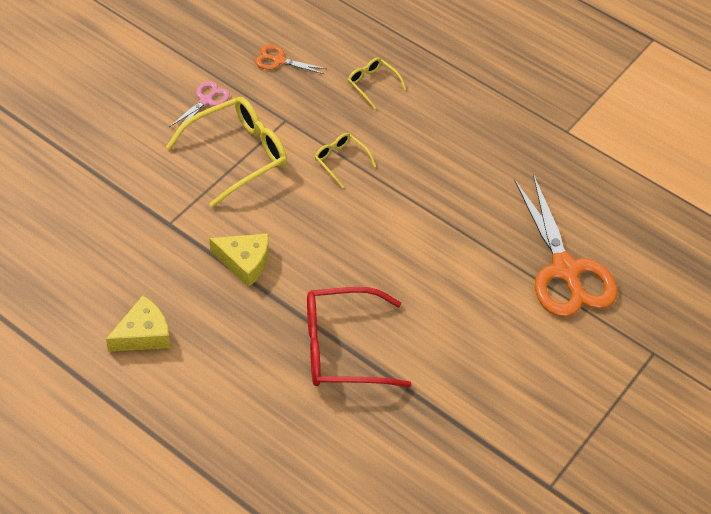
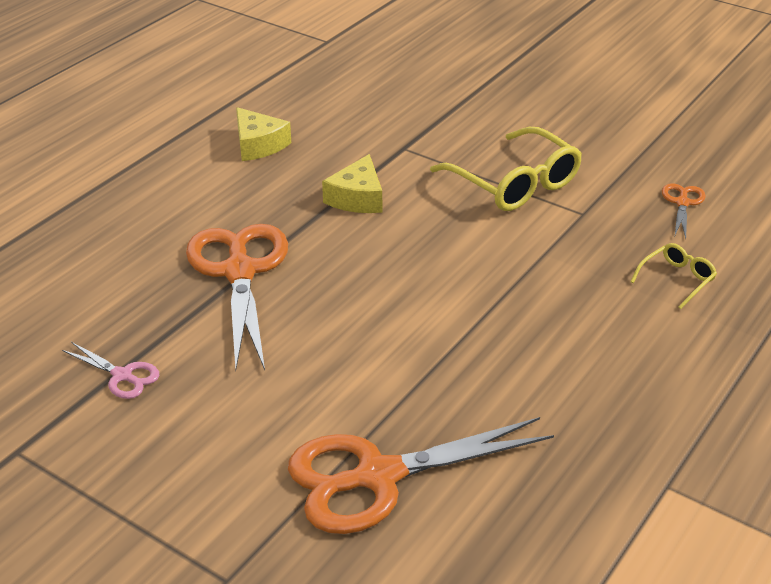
camera: 90 degrees right, 15 degrees down
pink scissors [169,81,230,130] -> pink scissors moved to [62,342,159,399]
red glasses [307,287,412,387] -> orange scissors [186,224,288,370]
yellow glasses [315,133,376,188] -> none

